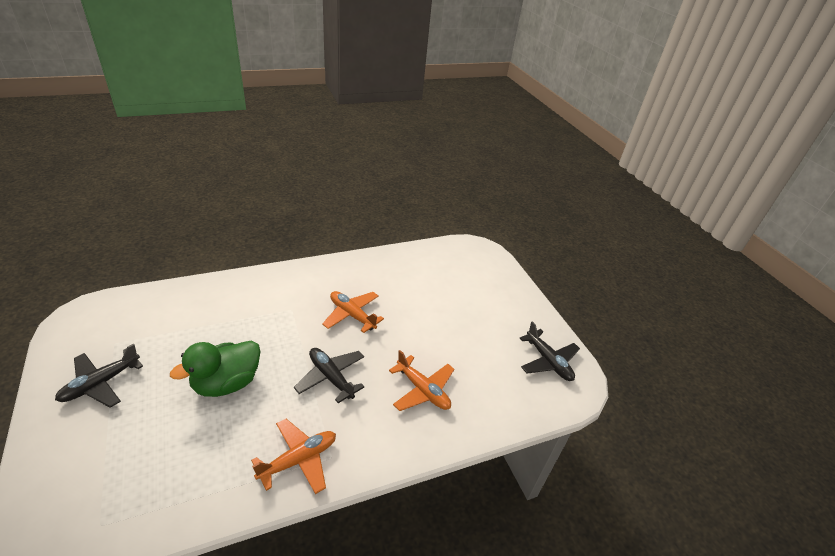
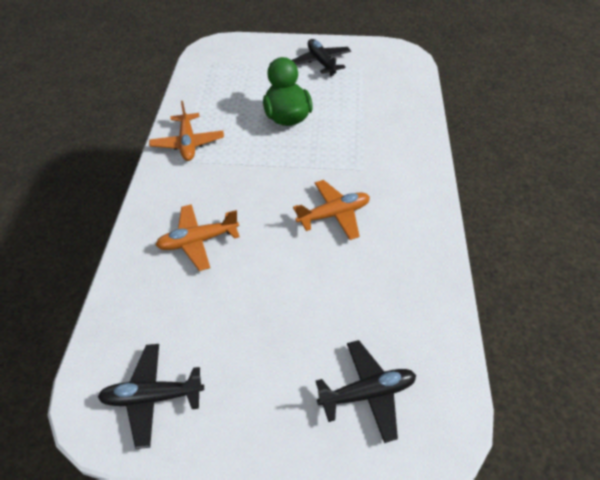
camera: 120 degrees right, 10 degrees up
black plane [294,348,364,403] -> black plane moved to [316,340,416,443]

